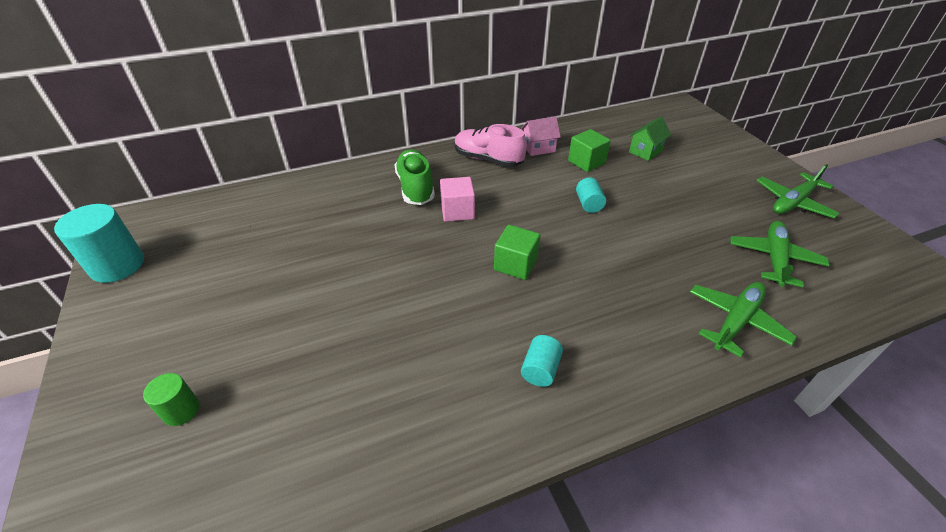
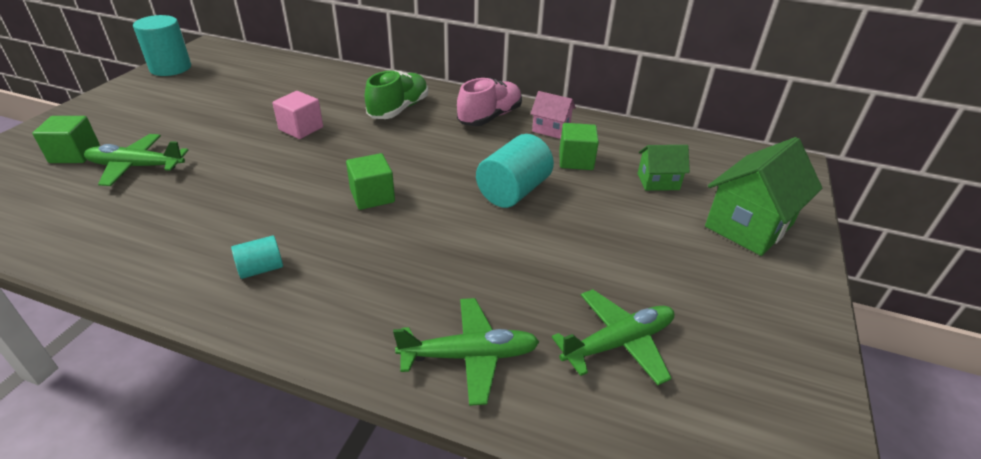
camera: 40 degrees right, 5 degrees down
green cylinder [143,373,199,426] -> green cube [32,116,100,163]
pink cube [440,177,475,222] -> pink cube moved to [272,91,323,139]
pink shoe [454,124,527,167] -> pink shoe turned 60 degrees clockwise [457,78,522,126]
turquoise cylinder [576,178,606,213] -> turquoise cylinder [476,134,554,208], size x1.85
green plane [756,164,840,218] -> green plane moved to [84,134,189,186]
none -> green house [705,137,822,256]

